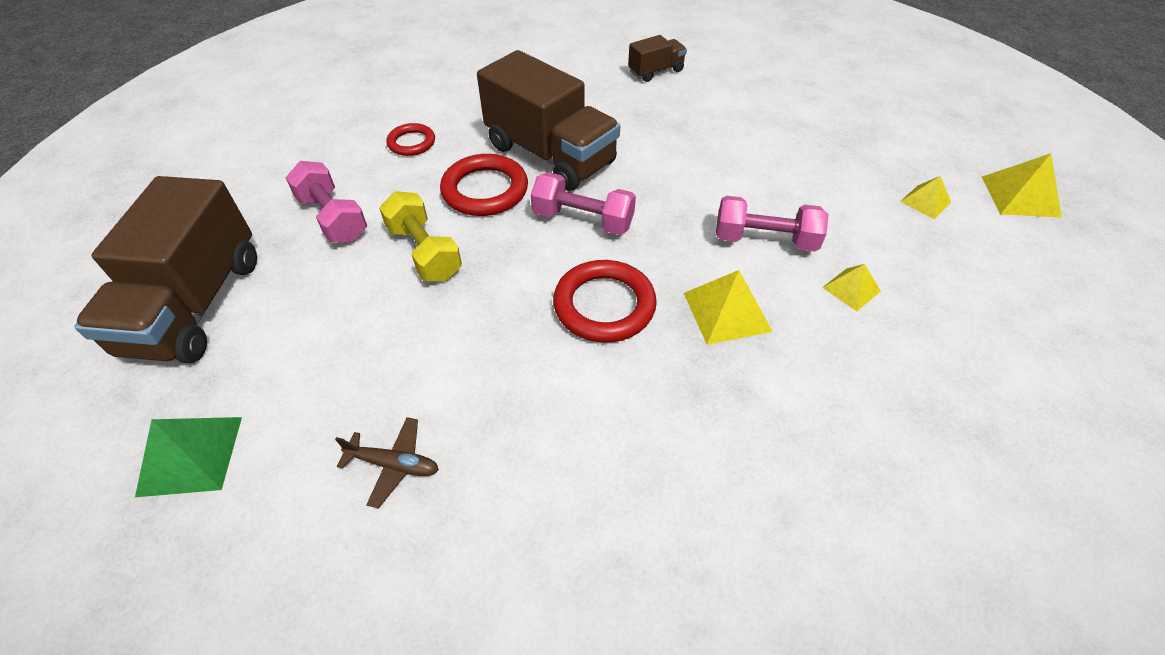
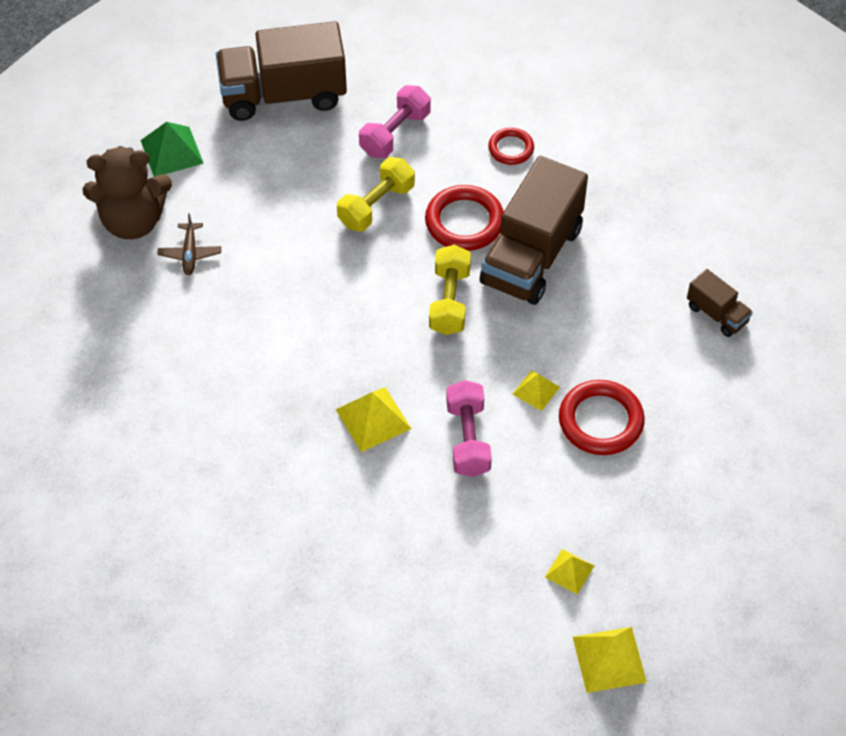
camera: 75 degrees right, 5 degrees up
pink dumbbell [531,172,636,235] -> yellow dumbbell [429,245,471,335]
red ring [553,260,657,342] -> red ring moved to [559,380,645,455]
yellow pyramid [822,264,881,311] -> yellow pyramid moved to [513,371,560,411]
none -> brown teddy bear [83,146,172,239]

